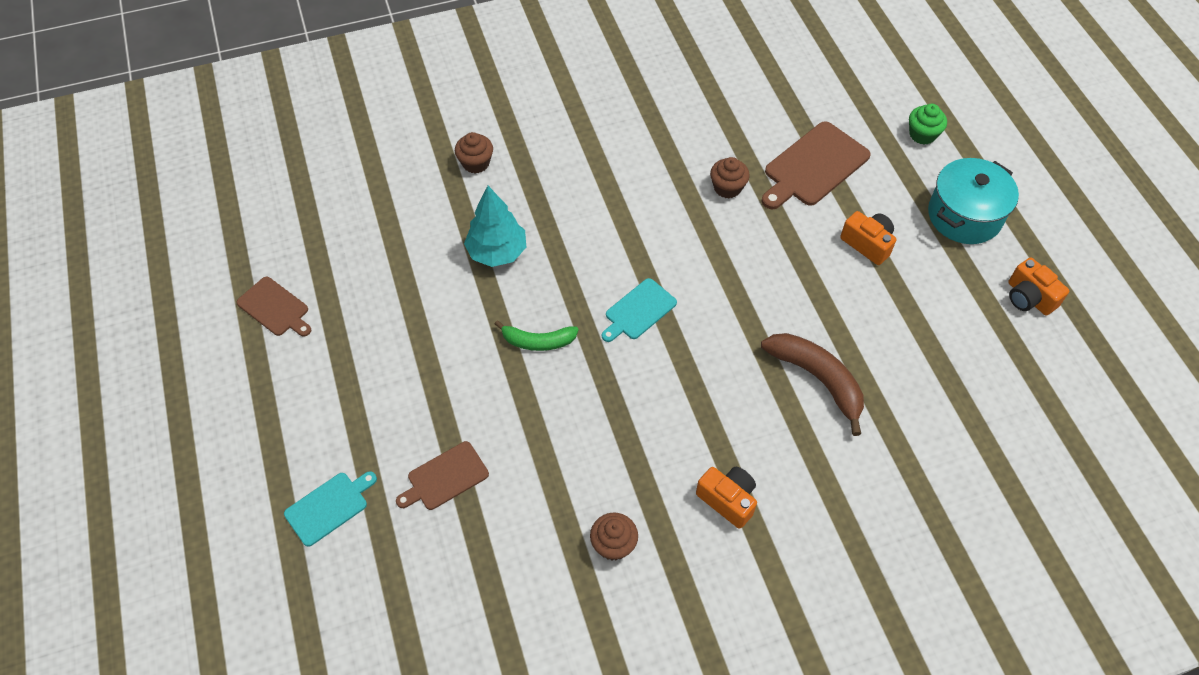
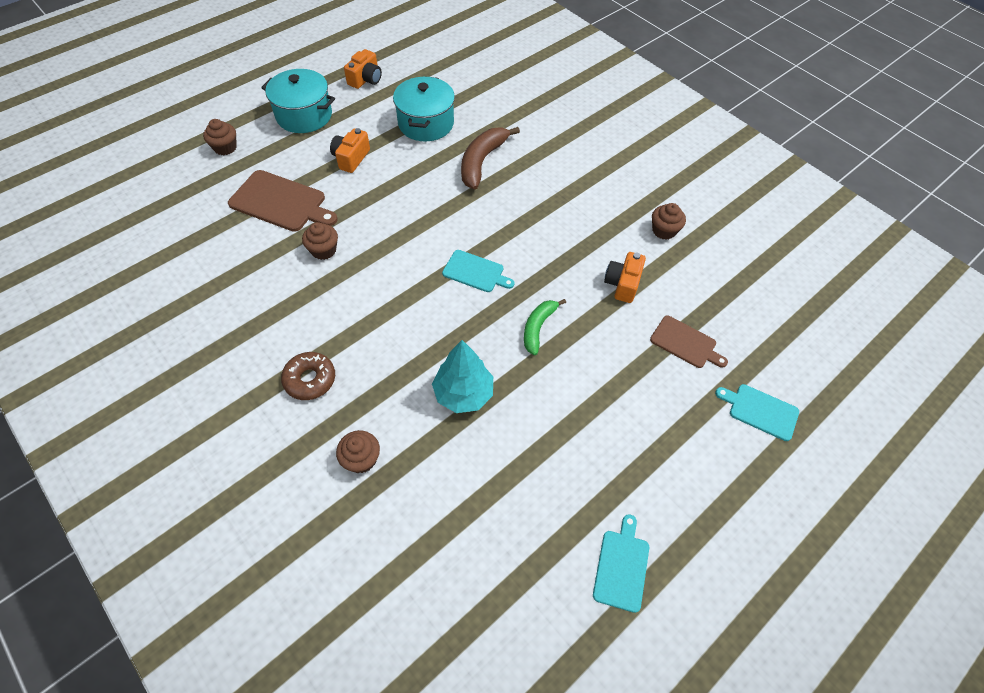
camera: 115 degrees left, 0 degrees up
brown cutting board [237,277,311,337] -> turquoise cutting board [593,514,649,613]
green banana [495,320,579,351] -> green banana turned 135 degrees counterclockwise [524,299,566,355]
orange camera [696,467,757,529] -> orange camera moved to [604,252,646,303]
green cupcake [909,104,947,144] -> brown cupcake [203,119,237,155]
none -> brown donut [281,352,335,400]
none -> turquoise pot [393,76,455,141]

